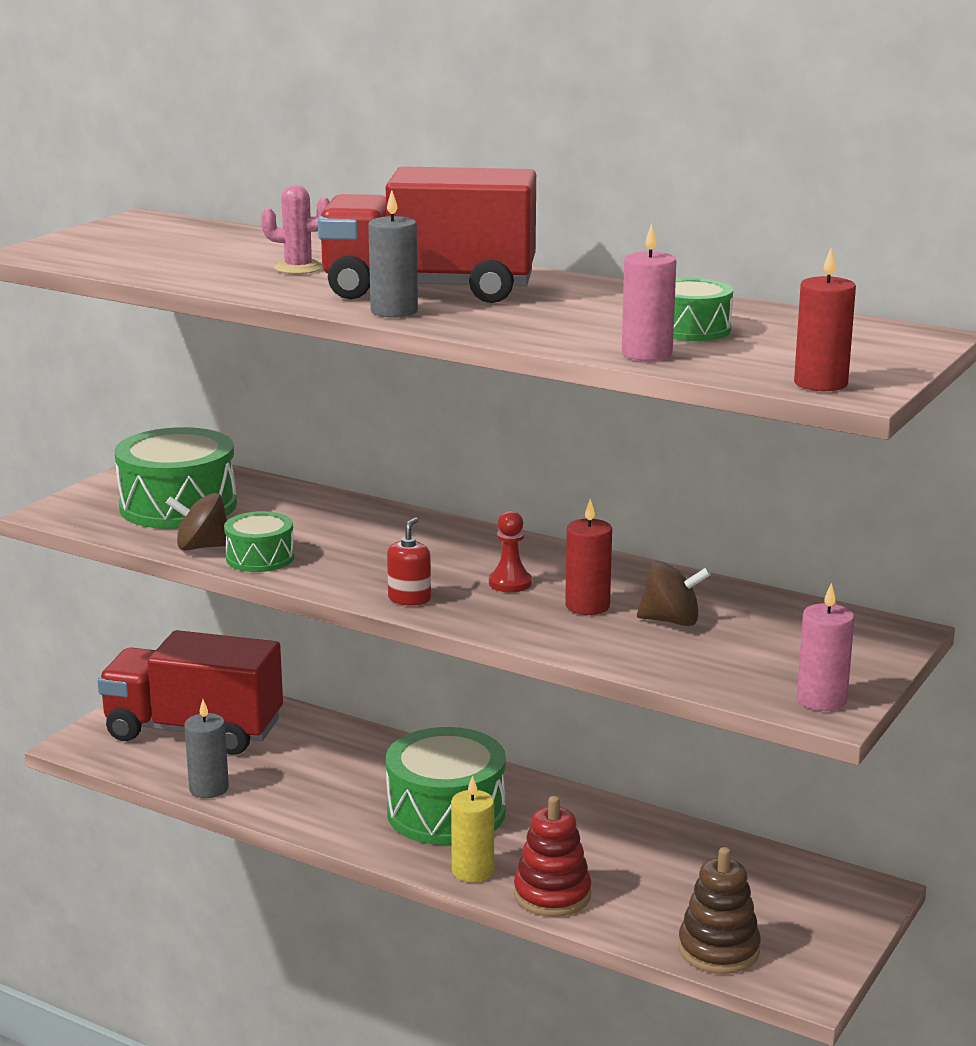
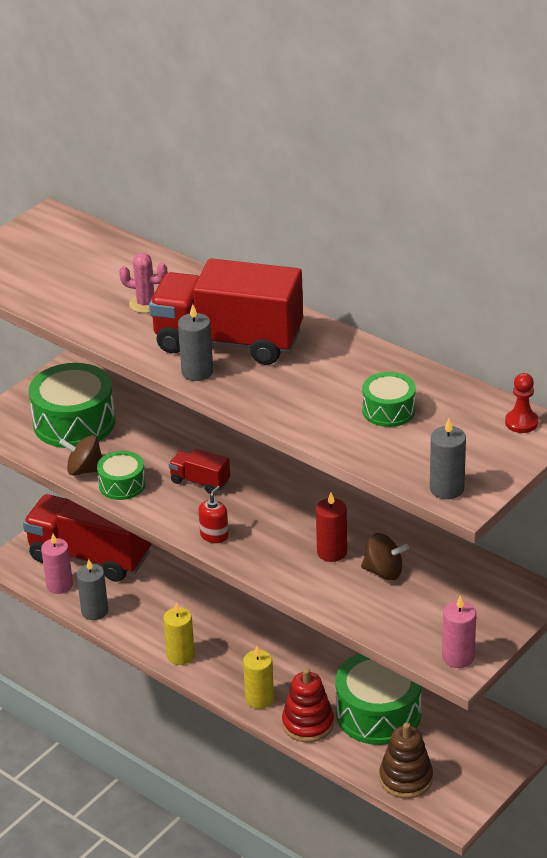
camera: 10 degrees right, 15 degrees up
green drum [386,727,506,845] -> green drum moved to [335,653,422,745]
red pawn [489,511,532,592] -> red pawn moved to [505,373,538,433]
pink candle [622,223,676,361] -> pink candle moved to [41,534,73,594]
red candle [794,248,856,391] -> grey candle [430,418,466,499]
none -> yellow candle [164,603,195,665]
none -> red truck [169,449,230,494]

